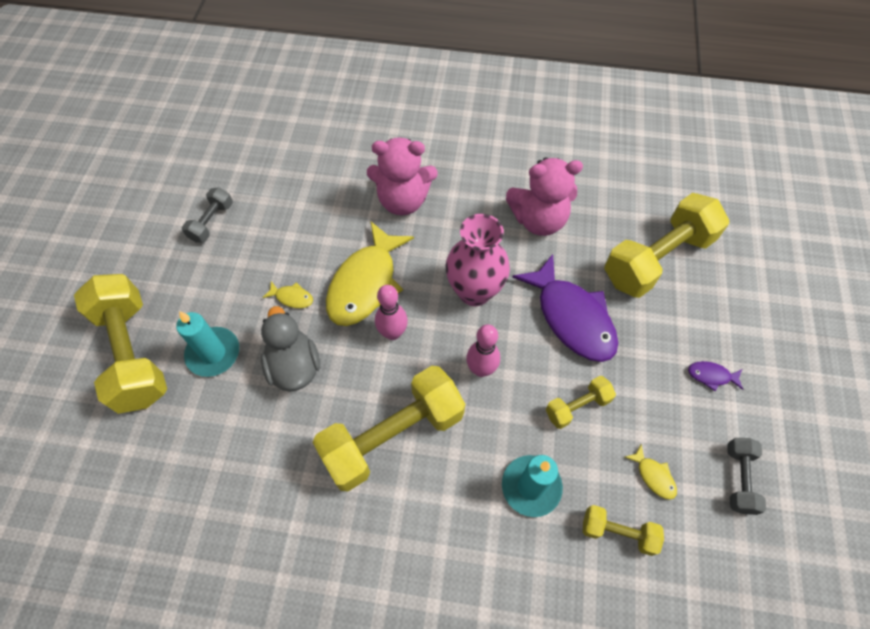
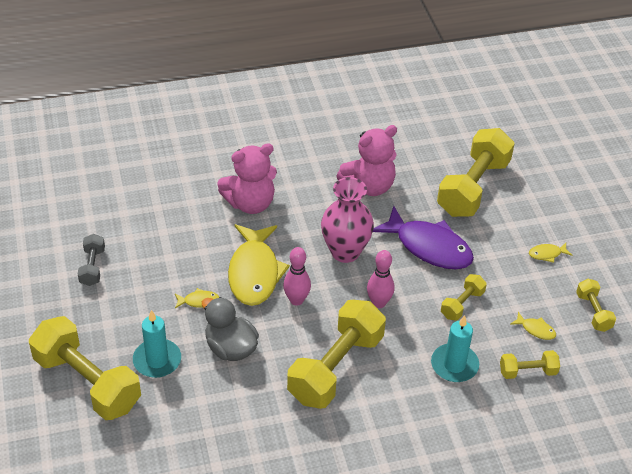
camera: 25 degrees left, 15 degrees down
purple fish [688,361,743,391] -> yellow fish [529,243,572,263]
grey dumbbell [727,438,766,515] -> yellow dumbbell [576,279,616,332]

